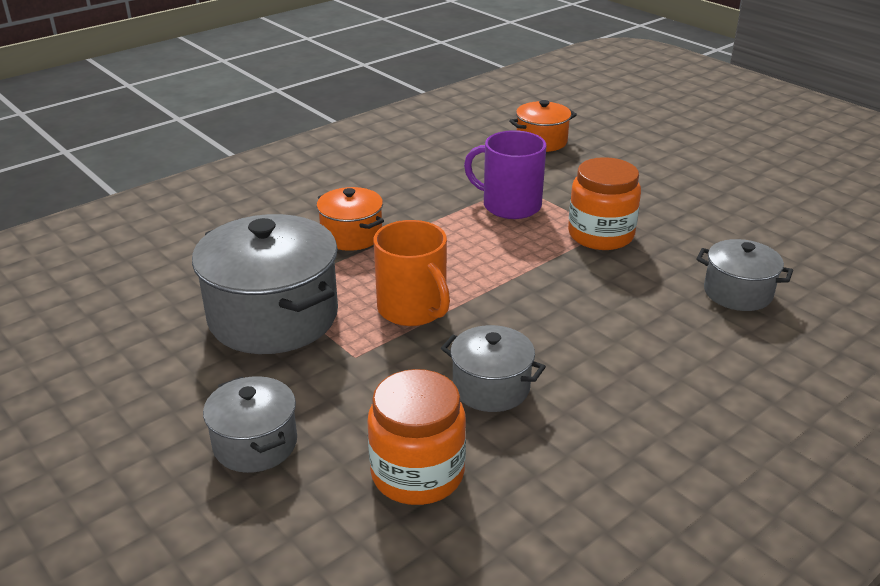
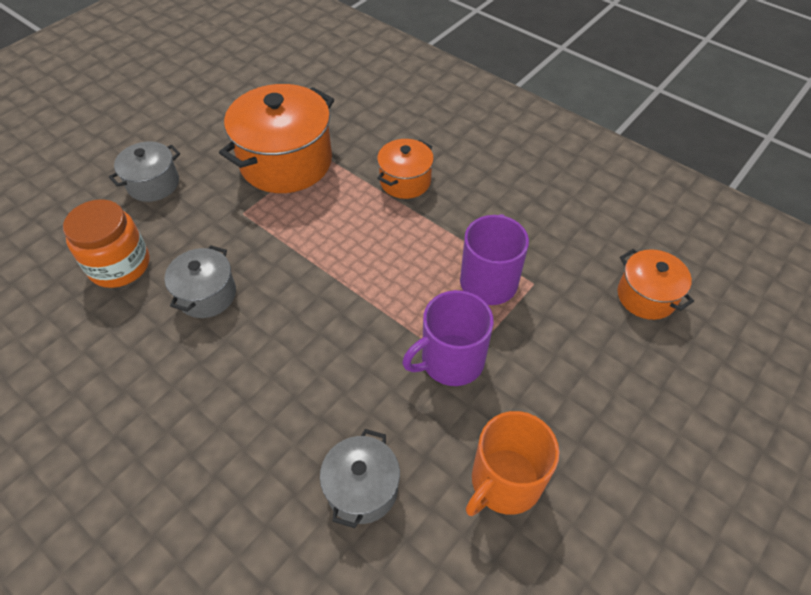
camera: 80 degrees right, 20 degrees up
grey pot [192,214,338,354] -> orange pot [219,84,334,193]
orange mug [374,220,450,326] -> orange mug moved to [466,411,559,516]
orange jar [568,157,641,250] -> purple mug [402,290,494,386]

